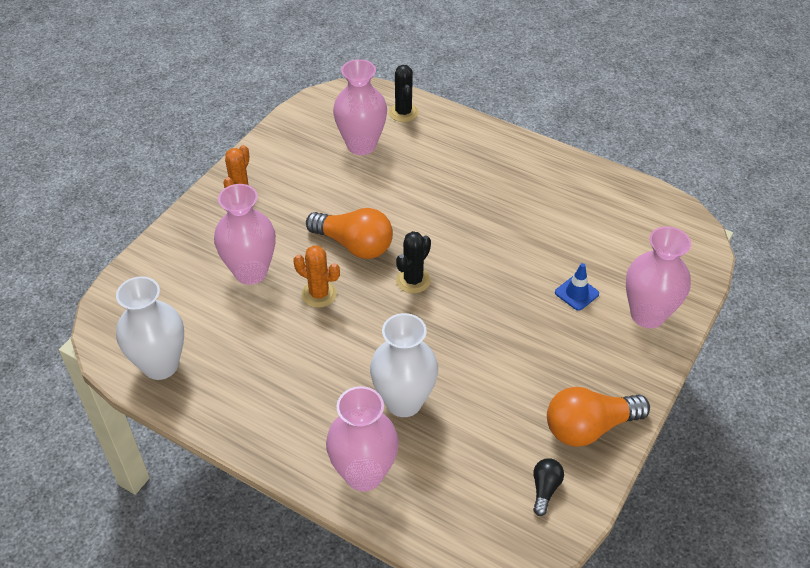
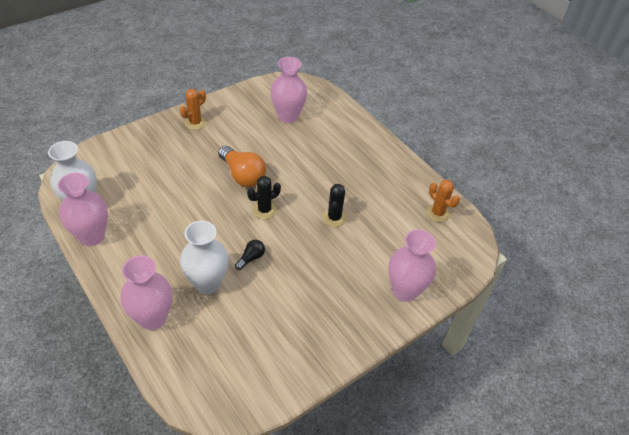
camera: 20 degrees right, 0 degrees up
pink vase [214,184,276,285] -> pink vase moved to [57,173,108,246]
orange cactus [293,245,340,308] -> orange cactus moved to [426,180,460,222]
black cactus [389,65,419,122] -> black cactus moved to [322,184,347,227]
black light bulb [533,458,564,516] -> black light bulb moved to [235,240,265,270]
orange light bulb [547,387,650,447] -> none
blue traffic cone [555,263,599,311] -> none

